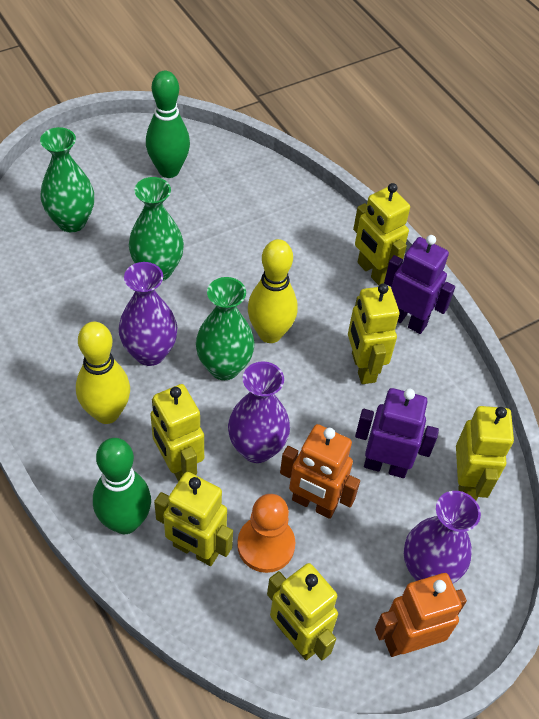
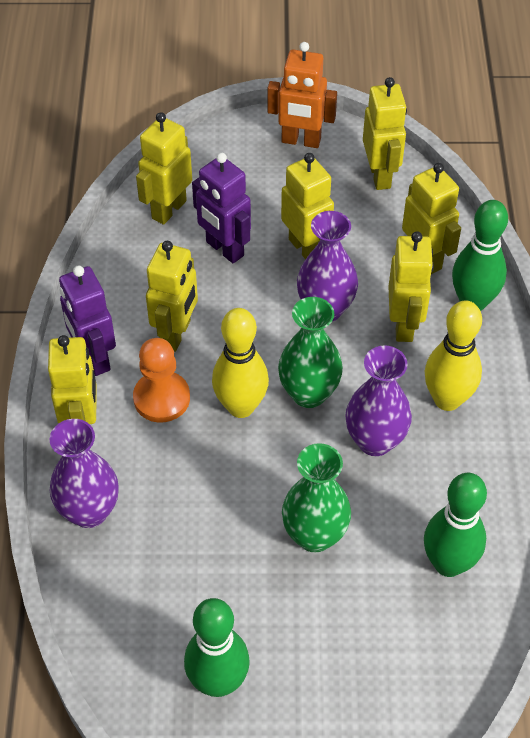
camera: 145 degrees left, 0 degrees up
green vase [40,127,94,232] -> none
orange pawn [237,494,296,573] -> orange pawn moved to [133,338,190,422]
orange robot [280,424,360,519] -> yellow robot [281,153,334,260]
purple vase [404,491,481,583] -> purple vase moved to [50,419,119,528]
none -> green bowling pin [424,473,487,577]

